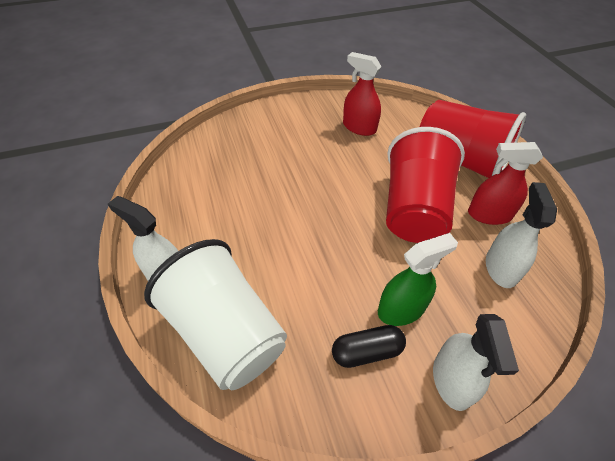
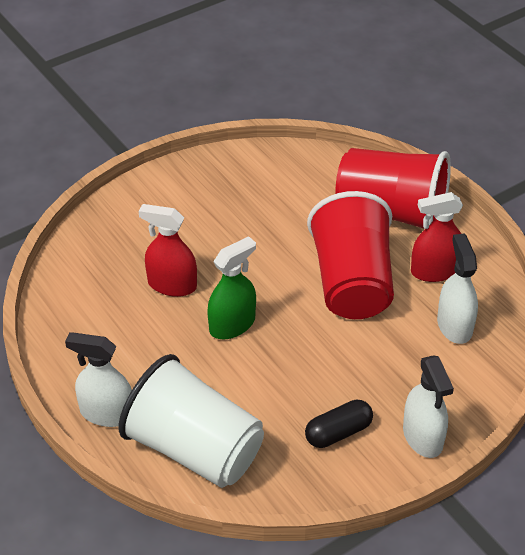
camera: 15 degrees left, 5 degrees down
red spray bottle [343,52,382,136] -> red spray bottle moved to [139,204,197,297]
green spray bottle [378,233,458,326] -> green spray bottle moved to [207,236,256,339]

